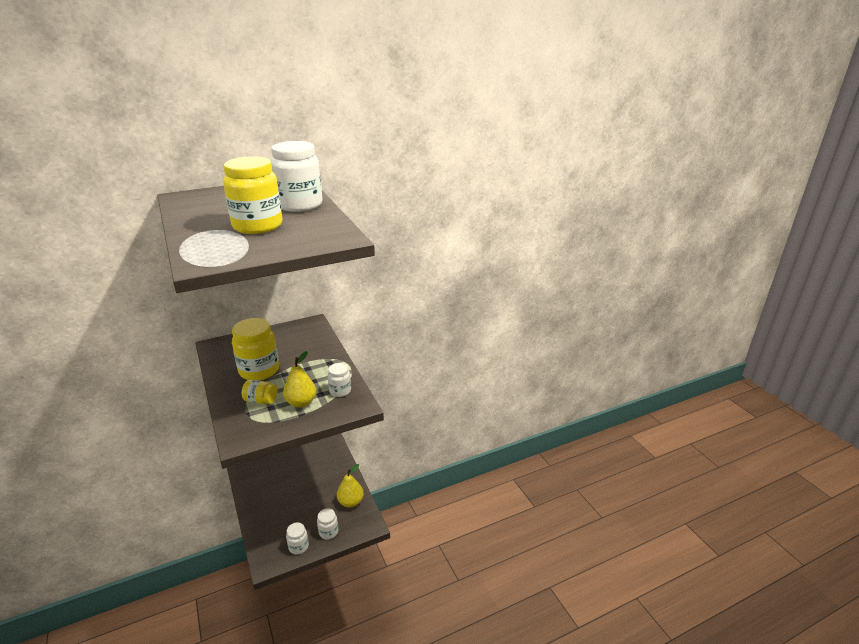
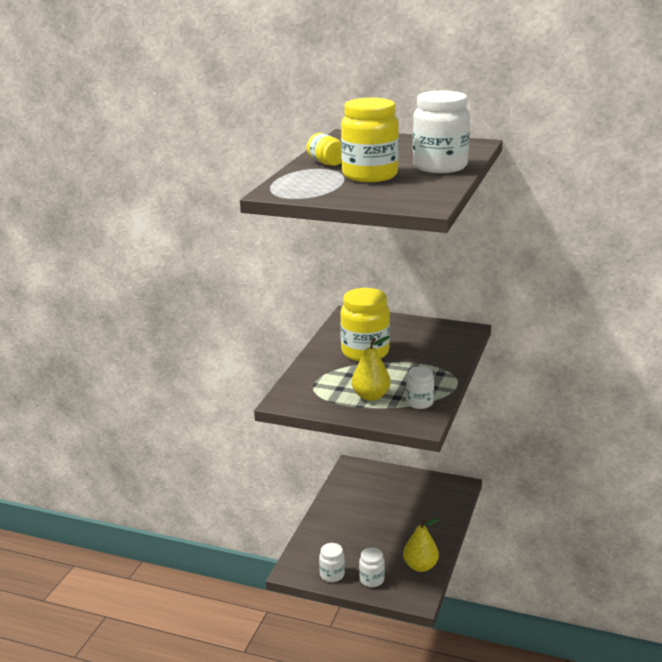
camera: 45 degrees right, 5 degrees down
yellow jar [242,379,278,404] -> yellow jar moved to [306,133,342,166]

